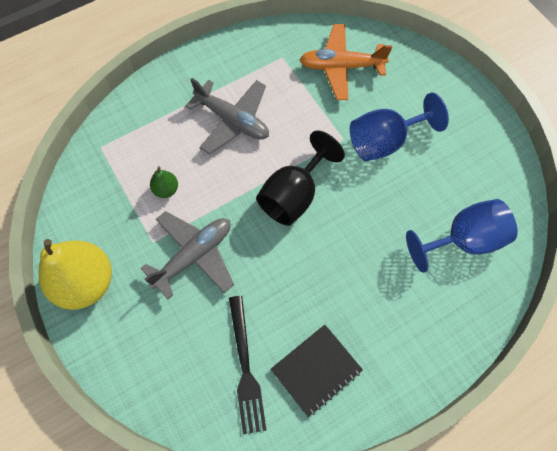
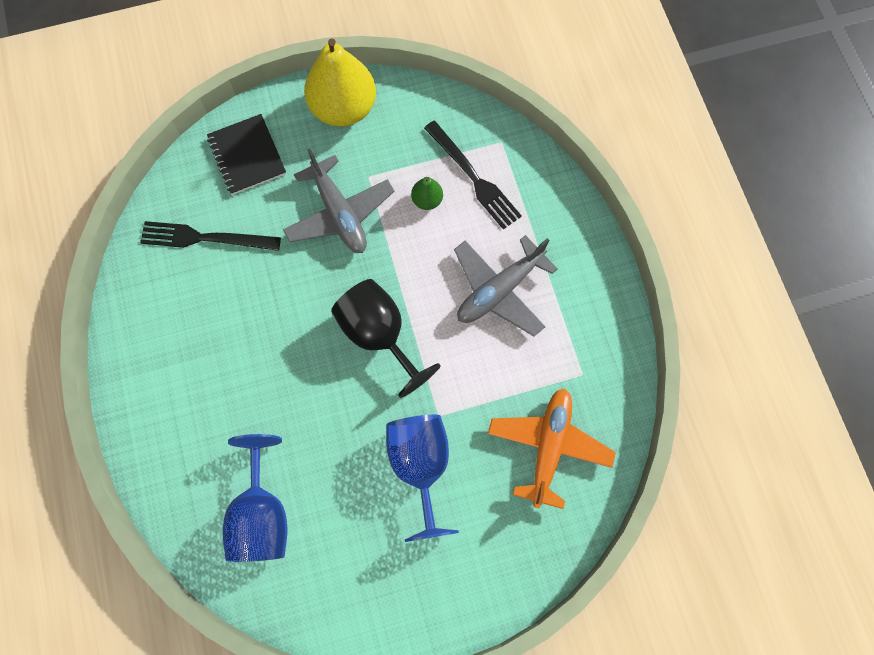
camera: 105 degrees right, 5 degrees up
black notebook [271,325,363,417] -> black notebook moved to [207,114,286,195]
none -> black fork [424,121,522,230]

